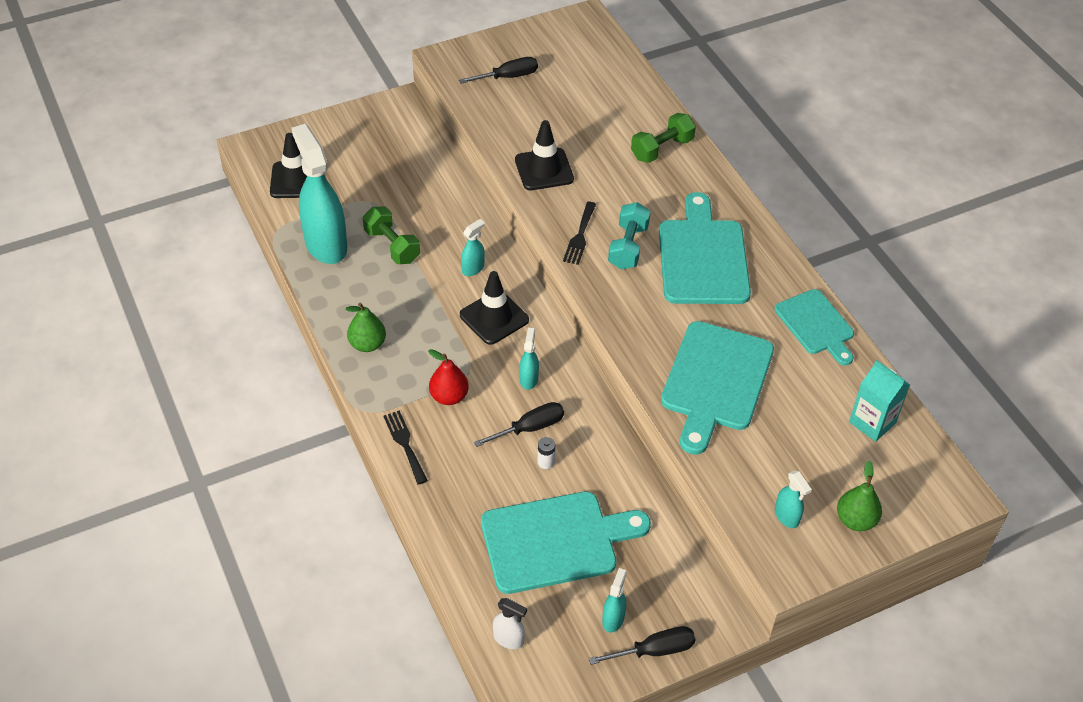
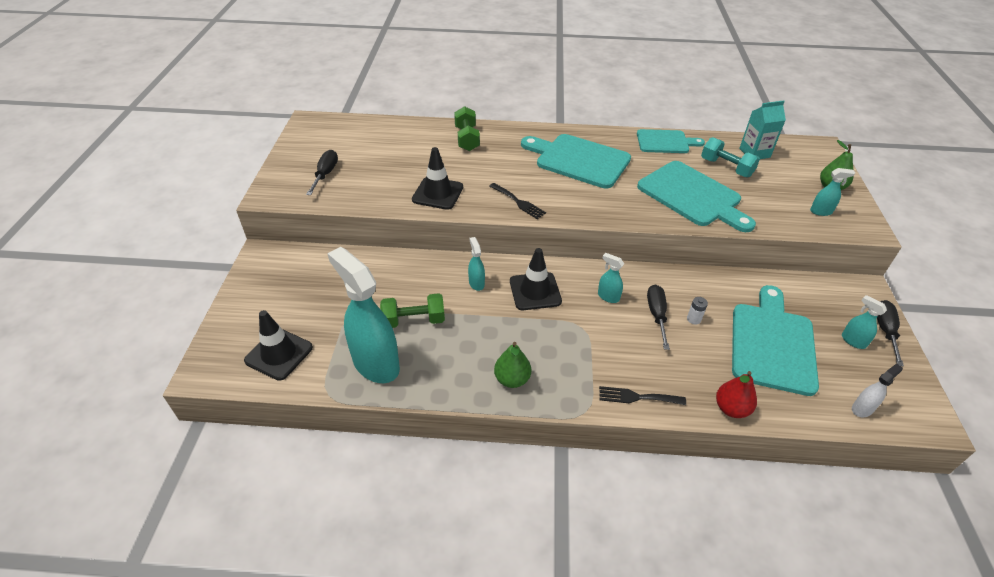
camera: 60 degrees left, 5 degrees down
turquoise spray bottle [292,124,347,264] -> turquoise spray bottle turned 45 degrees clockwise [327,247,400,383]
red pear [428,349,469,405] -> red pear moved to [716,371,757,418]
turquoise dumbbell [608,202,651,270] -> turquoise dumbbell moved to [701,137,760,177]

